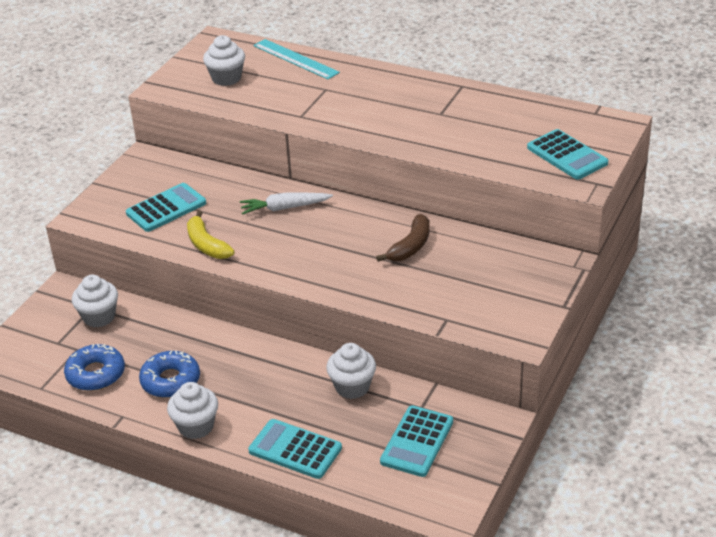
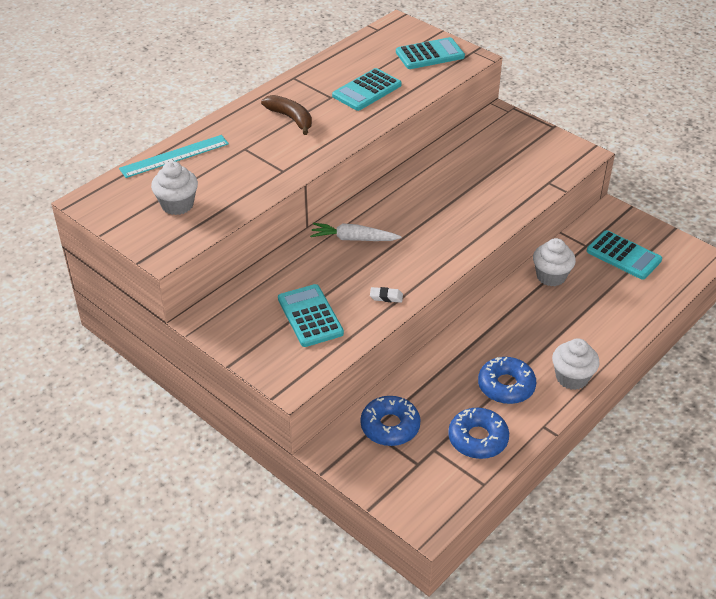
camera: 75 degrees left, 5 degrees up
white cupcake [72,275,118,327] -> blue donut [360,396,421,446]
yellow banana [187,211,235,259] -> white eraser [370,287,403,303]
white carrot [240,193,333,215] -> white carrot turned 90 degrees clockwise [310,223,402,241]
turquoise calculator [248,419,342,479] -> turquoise calculator moved to [332,68,401,111]
brown banana [376,214,430,262] -> brown banana moved to [261,95,312,135]

